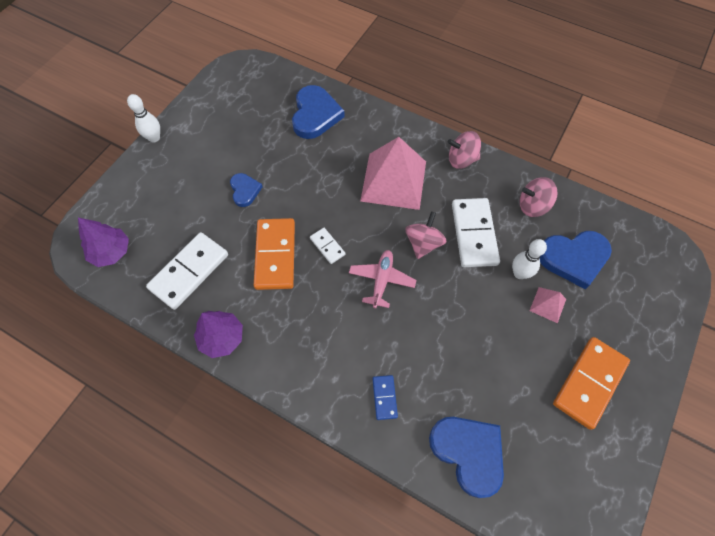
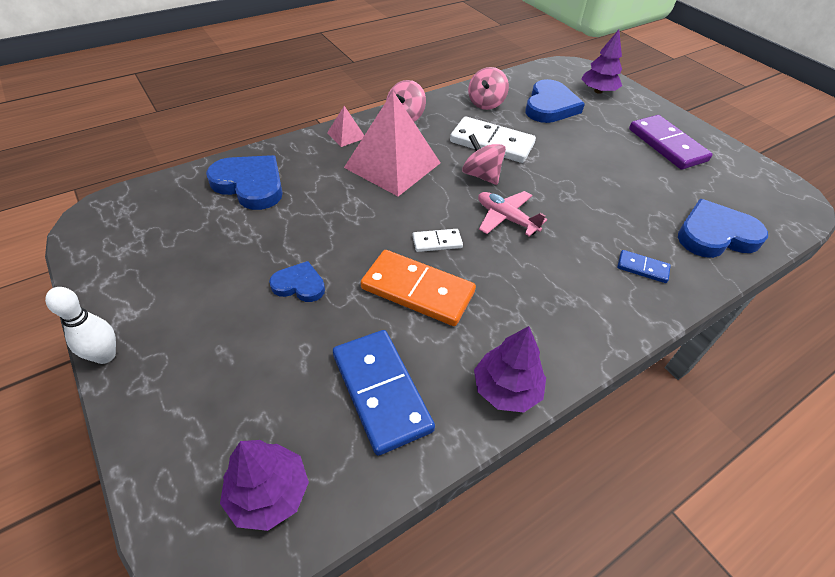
camera: 65 degrees left, 15 degrees down
white domino [146,232,228,310] -> blue domino [333,330,435,456]
white bowling pin [512,239,547,279] -> none
pink pyramid [530,287,566,323] -> pink pyramid moved to [327,106,364,147]
orange domino [553,337,630,430] -> purple domino [629,115,713,169]
none -> purple tree [582,30,622,94]

